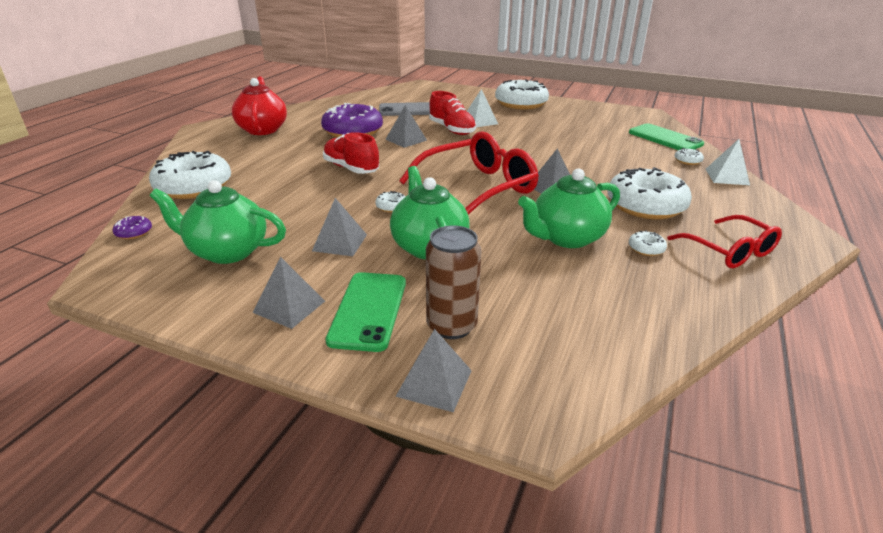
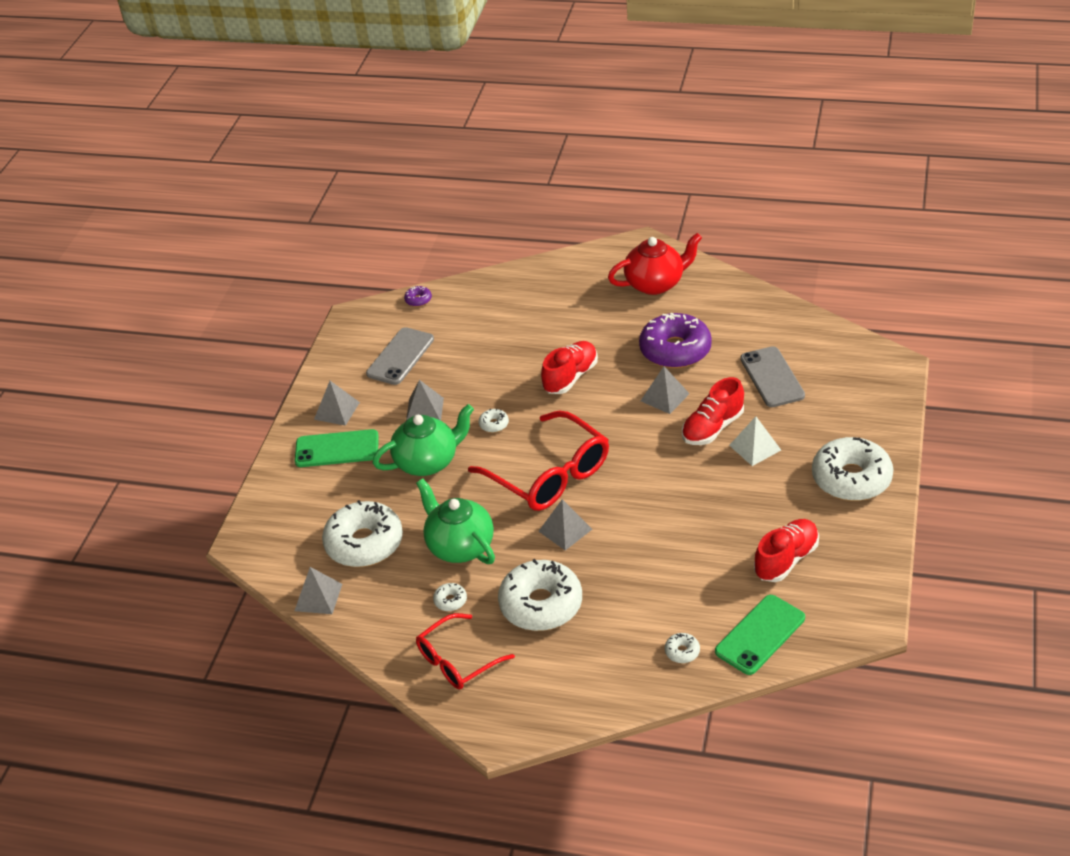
camera: 85 degrees right, 10 degrees up
white donut [149,151,231,199] -> white donut moved to [322,500,403,567]
green teapot [150,180,286,264] -> grey phone [366,327,434,385]
grey pyramid [395,329,472,412] -> grey pyramid moved to [294,567,342,614]
brown can [426,225,481,339] -> none
white pyramid [706,139,750,185] -> none
none -> red shoe [754,519,819,582]

